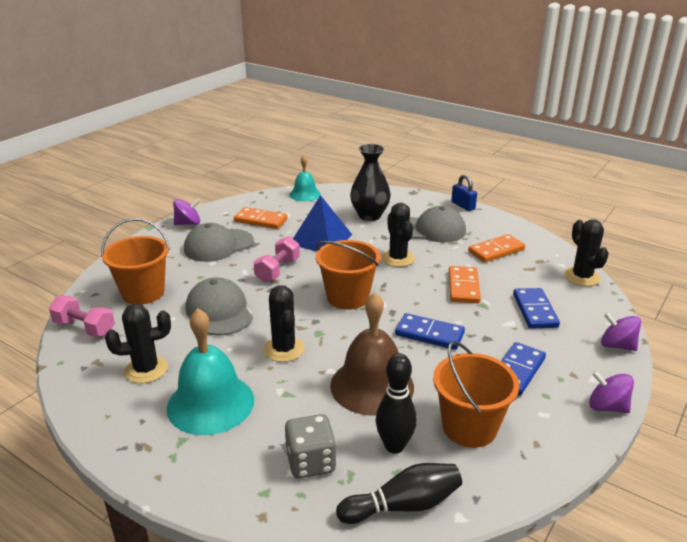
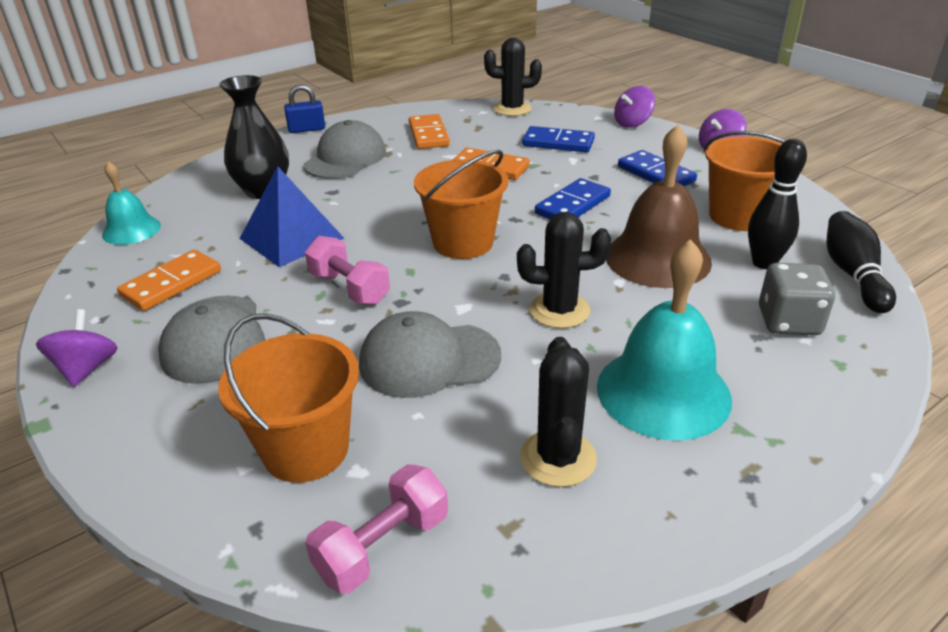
camera: 70 degrees left, 5 degrees up
black cactus [381,203,415,267] -> none

